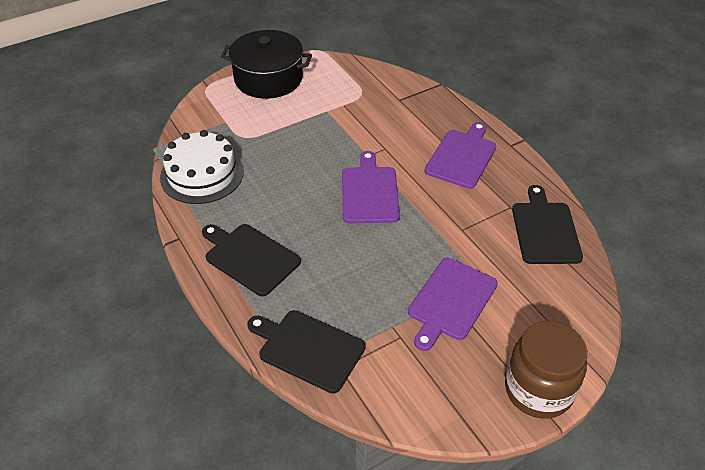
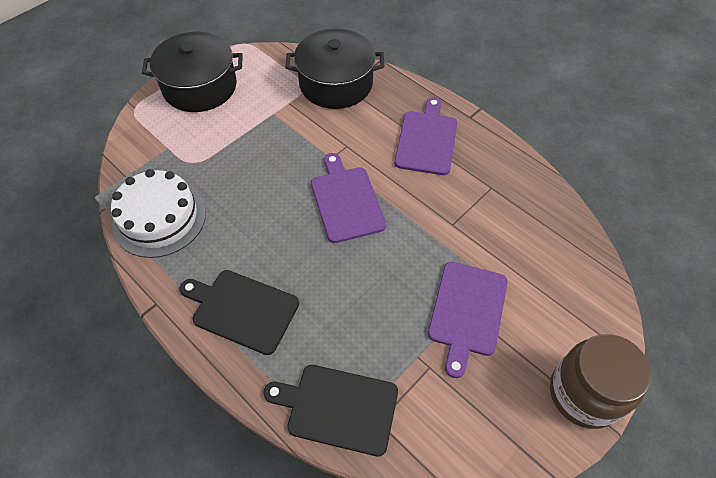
camera: 15 degrees left, 10 degrees up
black cutting board [512,185,583,264] -> none
none -> black pot [286,28,385,109]

